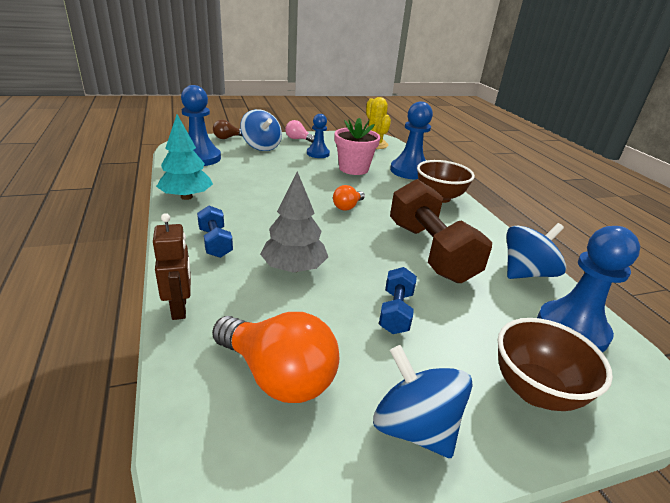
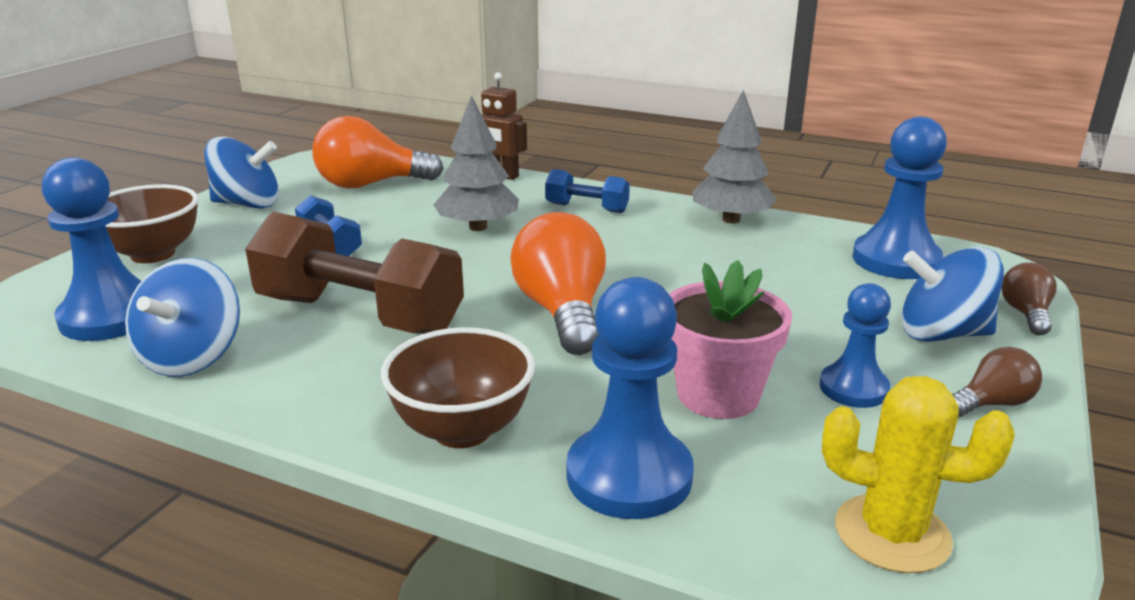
camera: 135 degrees right, 5 degrees down
turquoise tree [156,114,213,200] -> grey tree [693,90,777,223]
pink light bulb [285,120,315,143] -> brown light bulb [952,347,1042,417]
orange light bulb [333,185,365,210] -> orange light bulb [510,212,606,355], size x1.94

